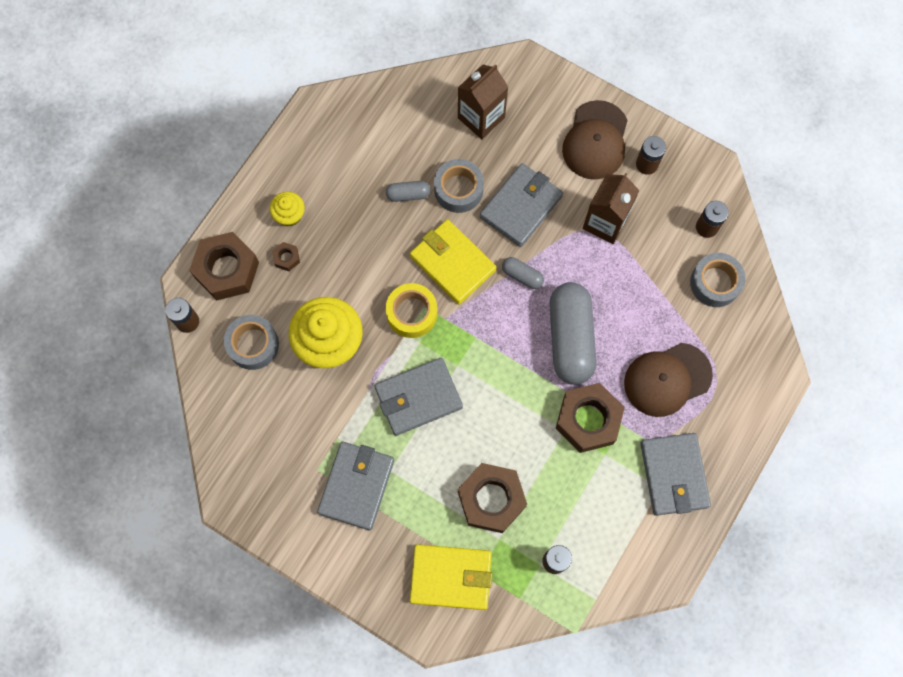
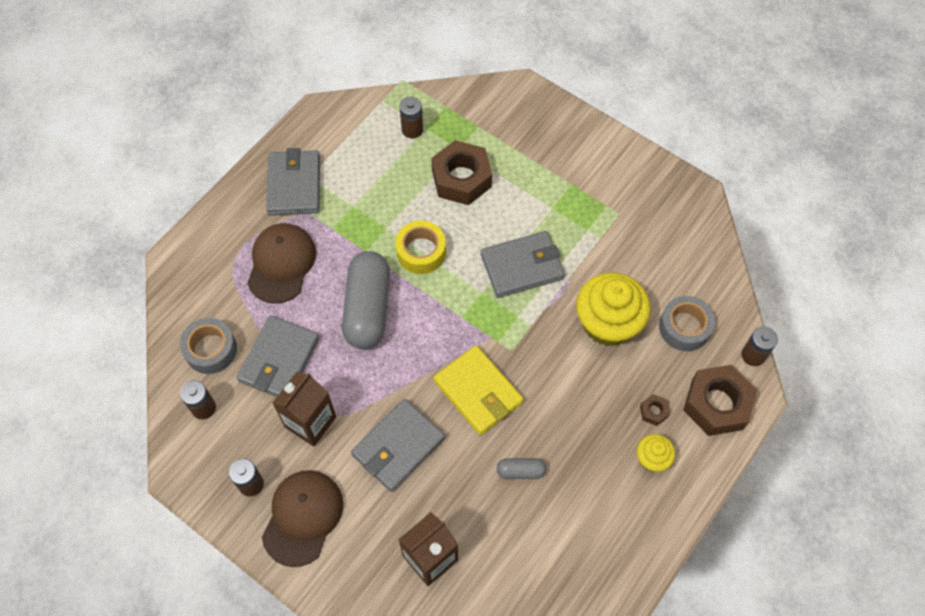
camera: 175 degrees left, 10 degrees down
grey wallet [317,442,394,530] -> grey wallet moved to [236,315,319,397]
yellow tape [386,283,437,338] -> yellow tape moved to [395,221,446,274]
yellow wallet [410,544,492,610] -> none
grey tape [434,159,484,213] -> none
grey capsule [502,257,544,289] -> none
brown nut [555,383,625,453] -> none
brown cap [624,343,713,417] -> brown cap turned 60 degrees counterclockwise [247,223,316,304]

